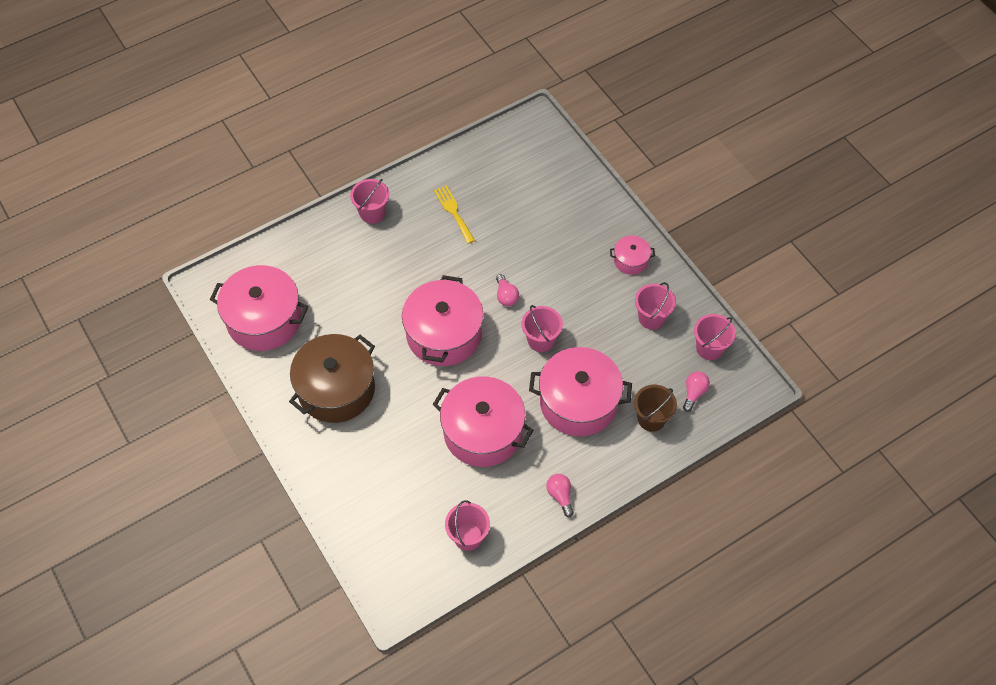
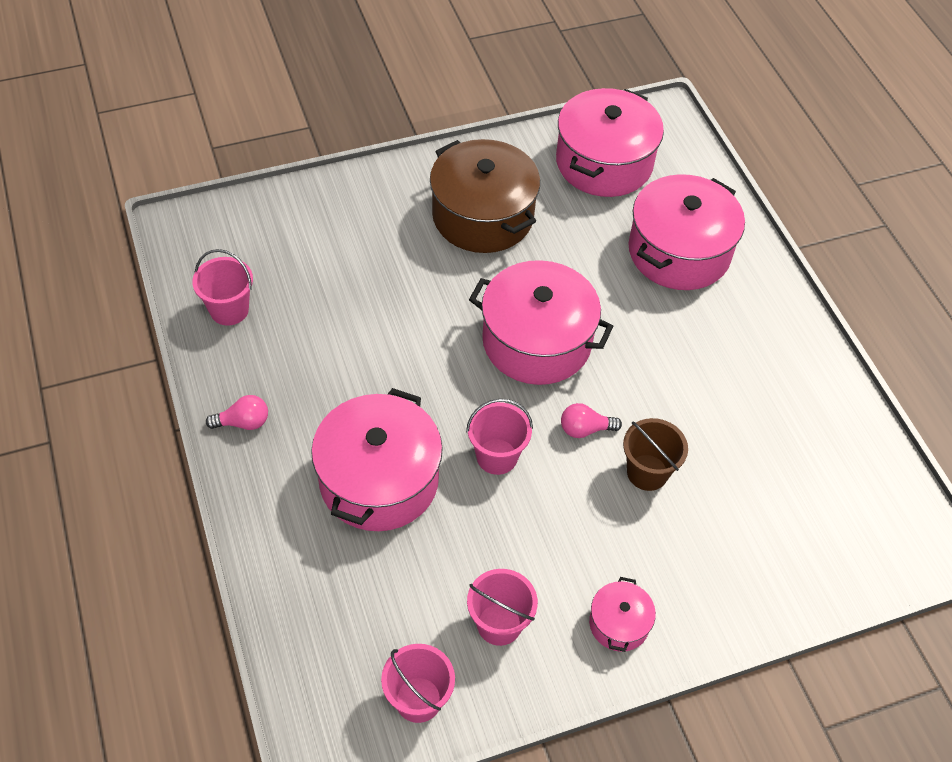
camera: 100 degrees right, 5 degrees down
pink bucket [350,179,389,224] -> none
pink pot [433,376,533,467] -> pink pot moved to [628,174,745,290]
yellow fork [434,185,475,244] -> none
brown bucket [634,385,677,432] -> brown bucket moved to [623,418,688,491]
pink light bulb [683,371,710,412] -> none

